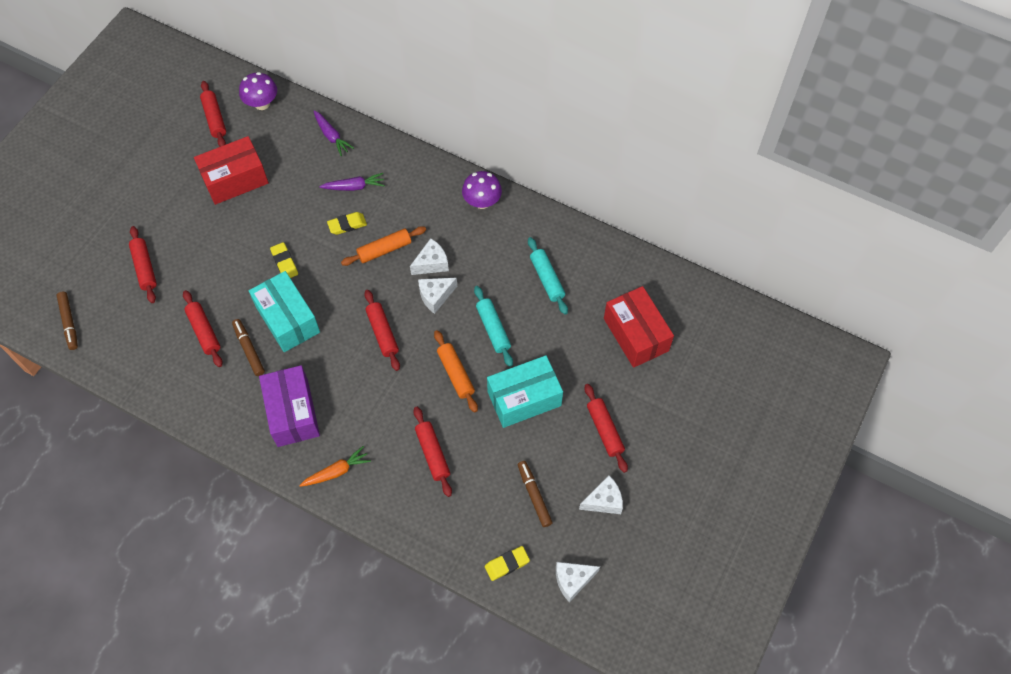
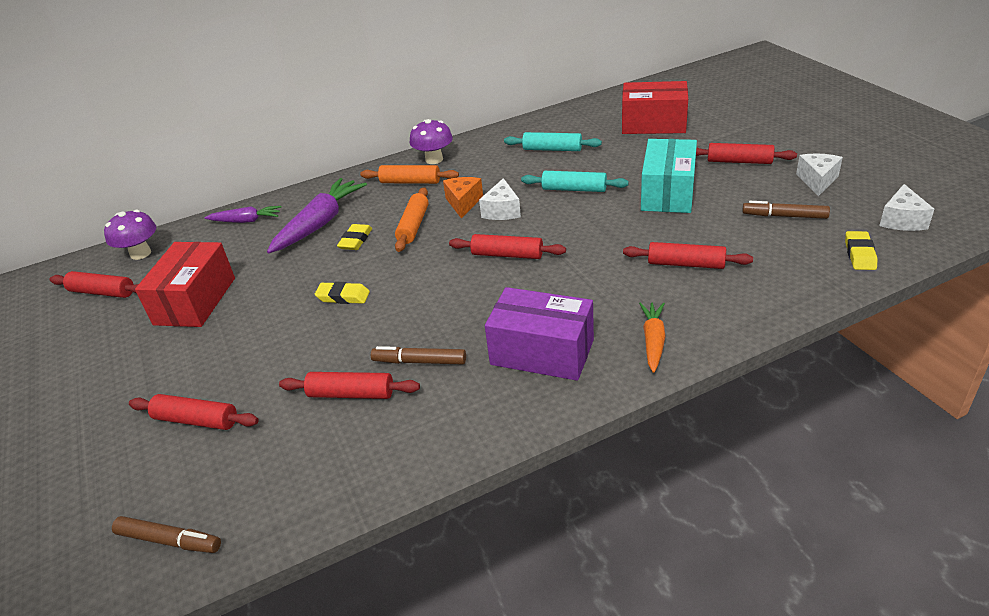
camera: 50 degrees left, 25 degrees down
turquoise box [249,271,320,352] -> none
purple carrot [319,173,385,191] -> purple carrot [267,178,367,253], size x1.74
white cheese [410,238,449,275] -> orange cheese [443,177,483,218]
orange rolling pin [434,330,478,413] -> orange rolling pin moved to [360,165,459,184]

